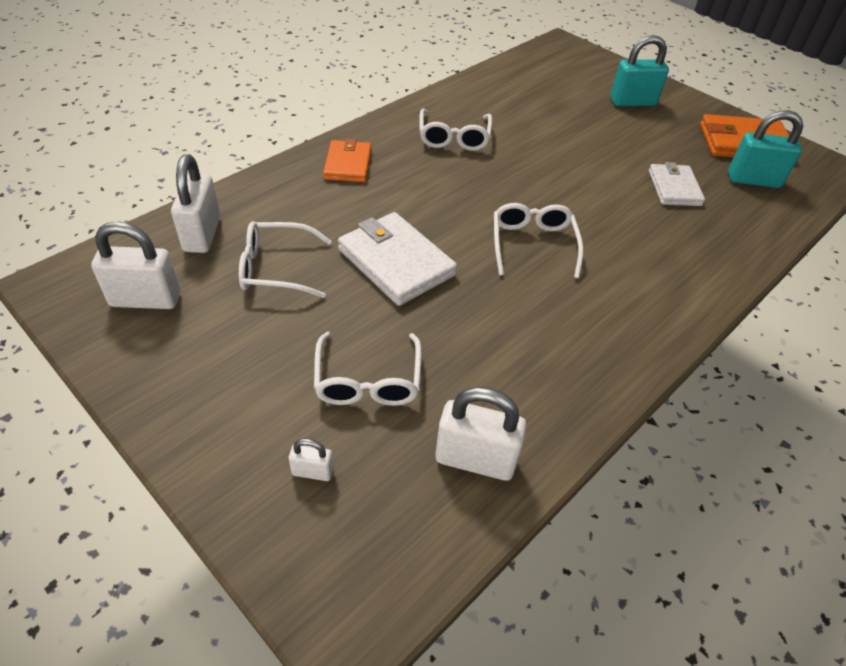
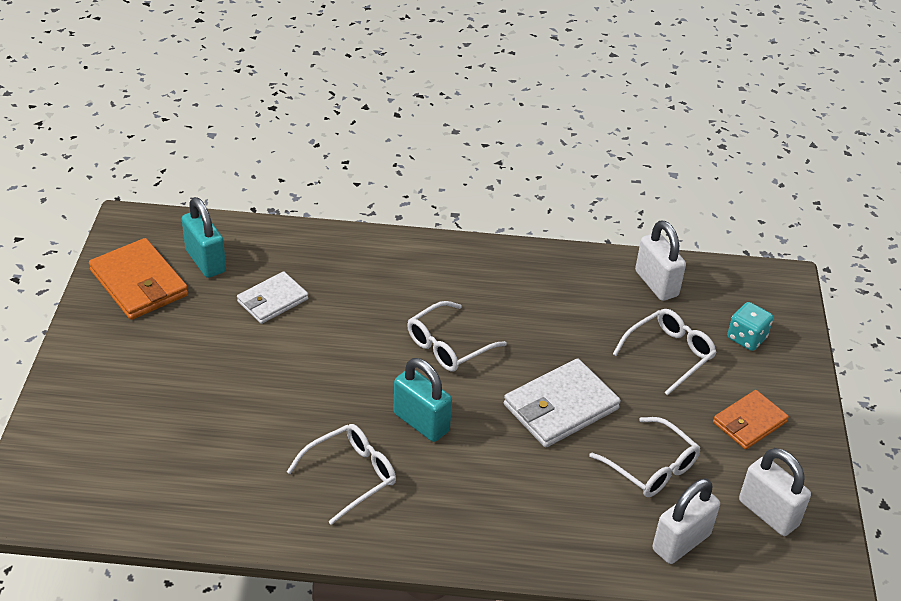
camera: 130 degrees left, 5 degrees down
white padlock [289,438,334,481] -> turquoise dice [727,302,773,351]
orange wallet [323,139,371,182] -> orange wallet moved to [713,390,789,449]
white wallet [338,212,457,306] -> white wallet turned 45 degrees clockwise [504,358,621,447]
turquoise padlock [610,35,669,106] -> turquoise padlock moved to [394,358,452,442]

